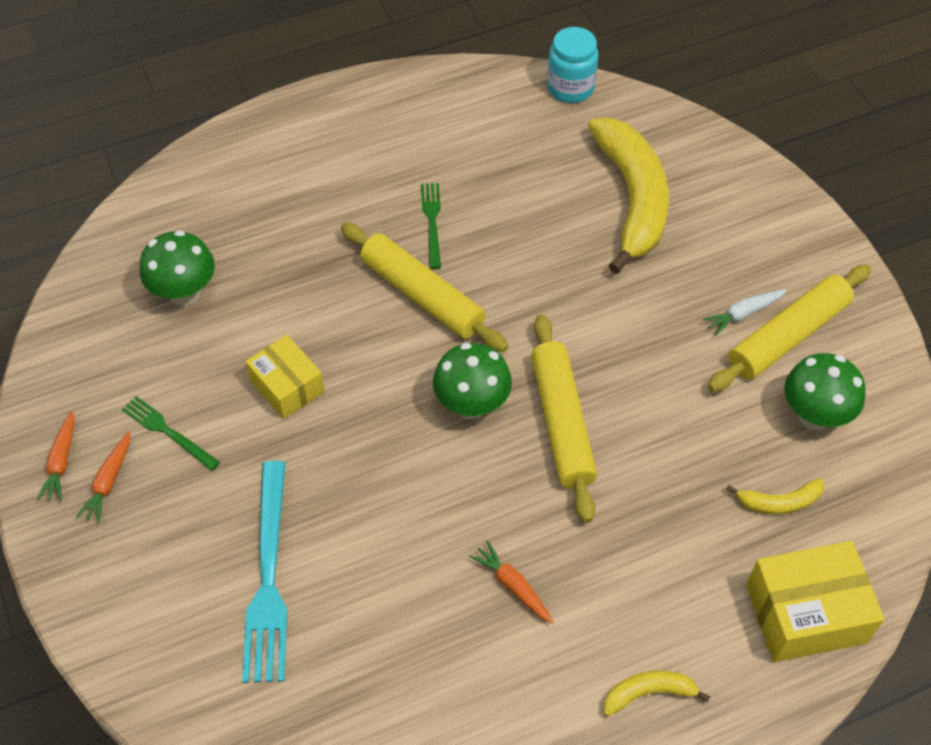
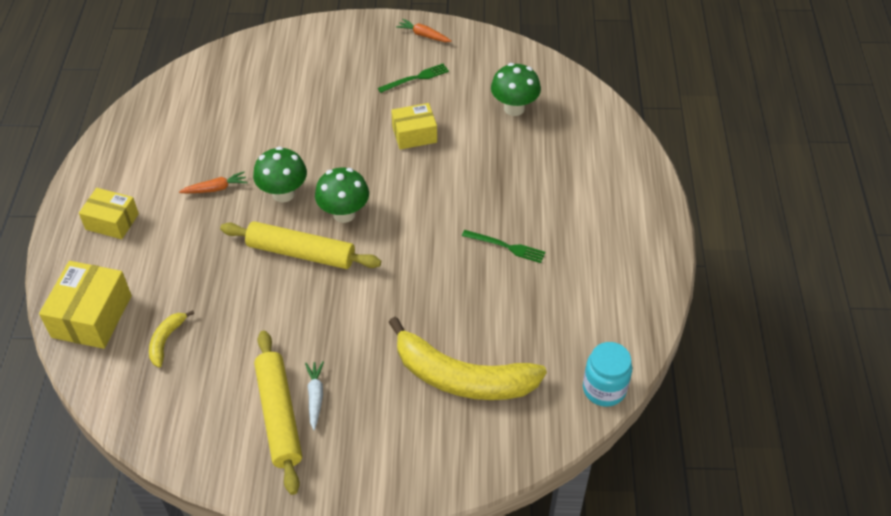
camera: 115 degrees right, 5 degrees down
orange carrot [76,432,130,523] -> none
turquoise fork [242,461,288,683] -> none
yellow rolling pin [341,222,508,352] -> none
yellow banana [604,671,711,716] -> yellow box [79,188,139,239]
green mushroom [785,353,865,430] -> green mushroom moved to [253,146,307,202]

